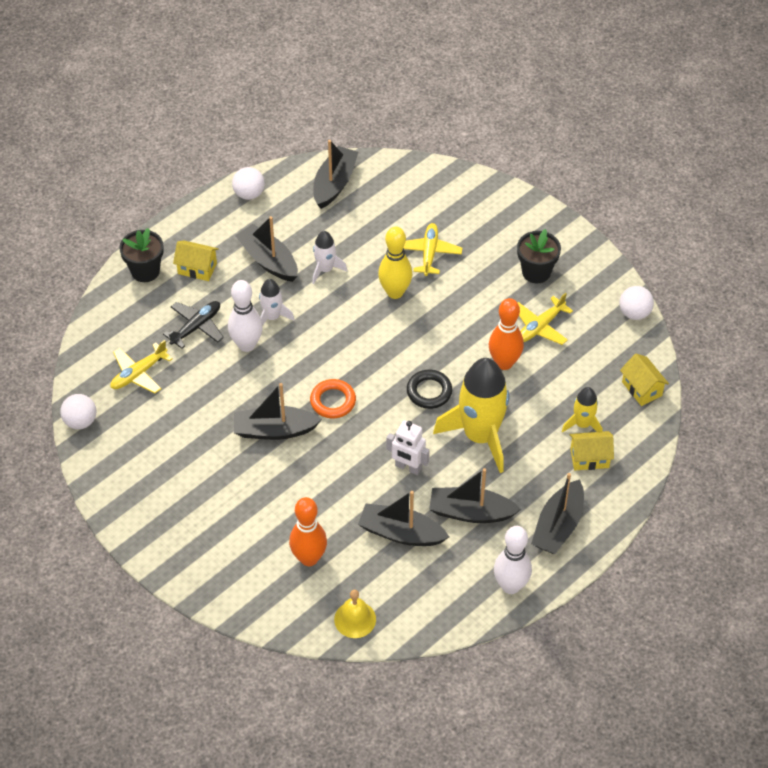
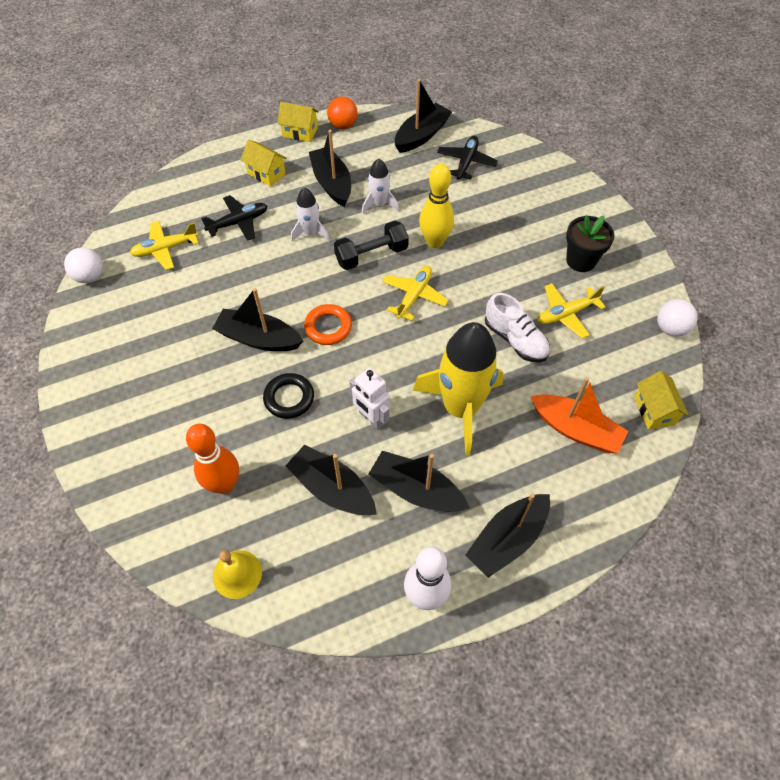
camera: 20 degrees right, 5 degrees up
black flower pot [119,228,164,282] -> none
white bowling pin [228,280,263,352] -> none
white ball [232,167,265,200] -> orange ball [327,97,358,129]
yellow plane [404,223,462,276] -> yellow plane moved to [382,266,449,321]
black ring [407,370,452,409] -> black ring moved to [263,373,314,419]
orange bowling pin [489,298,524,370] -> white shoe [485,293,550,362]
yellow rocket [562,387,603,433] -> orange boat [531,377,629,454]
yellow house [570,431,614,470] -> yellow house moved to [277,102,319,142]
none -> black dumbbell [334,221,409,270]
none -> black plane [437,136,498,180]

